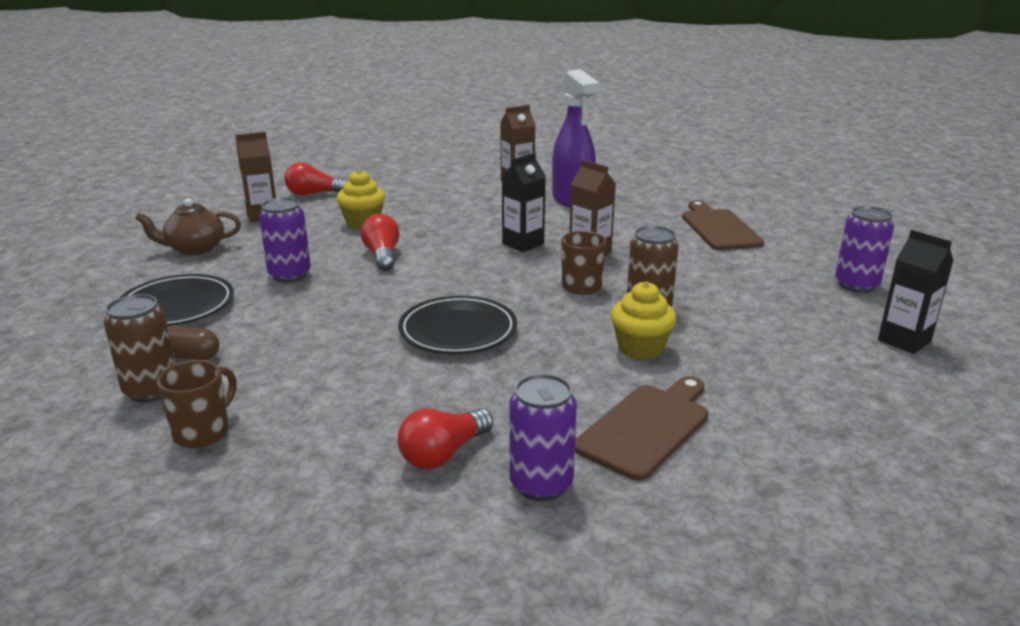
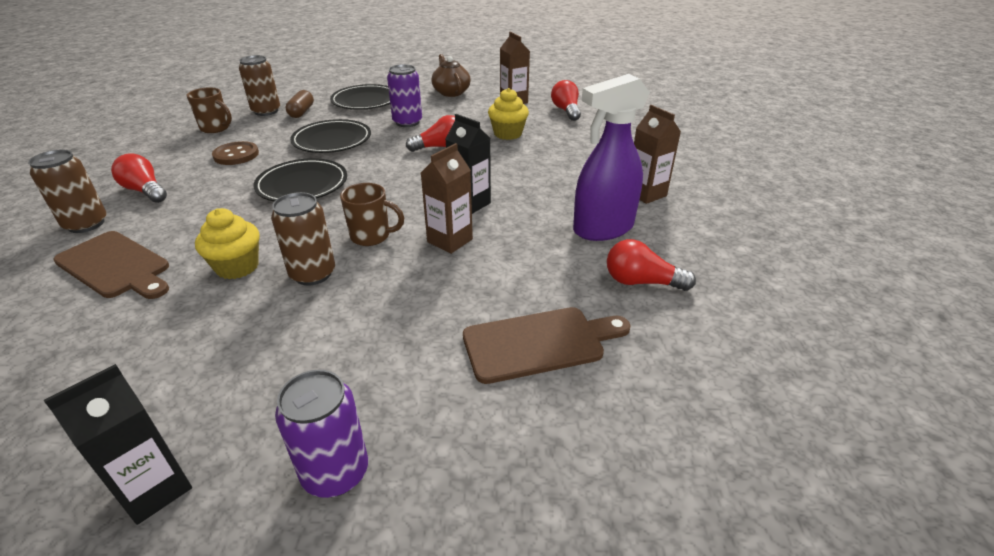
camera: 85 degrees right, 10 degrees up
purple can [509,374,577,501] -> brown can [28,150,107,233]
none -> brown button [212,141,259,165]
none -> black plate [290,119,371,153]
none -> red light bulb [607,239,696,291]

